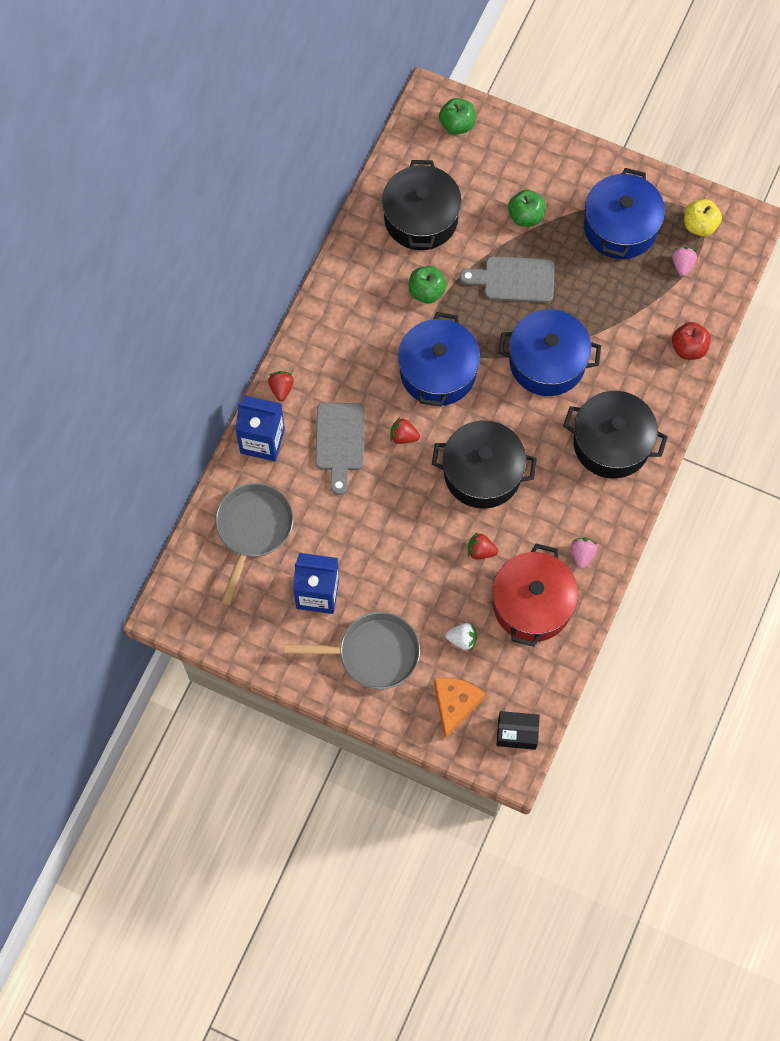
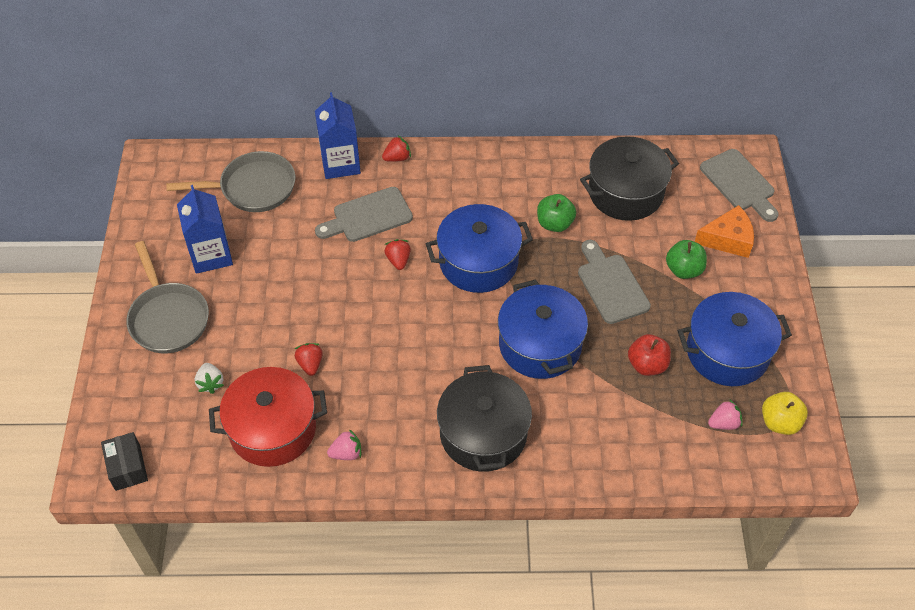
camera: 65 degrees right, 15 degrees down
black pot [432,420,537,509] -> none
orange cheese [434,678,485,739] -> orange cheese moved to [695,205,754,258]
green apple [439,98,476,135] -> grey cutting board [700,149,779,222]
red apple [672,322,711,360] -> red apple moved to [628,334,671,376]

